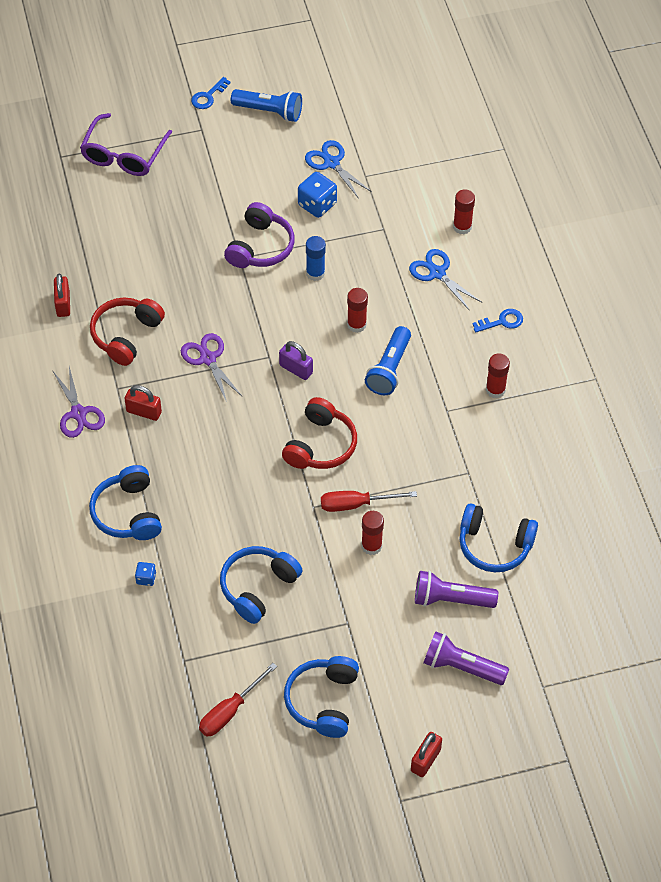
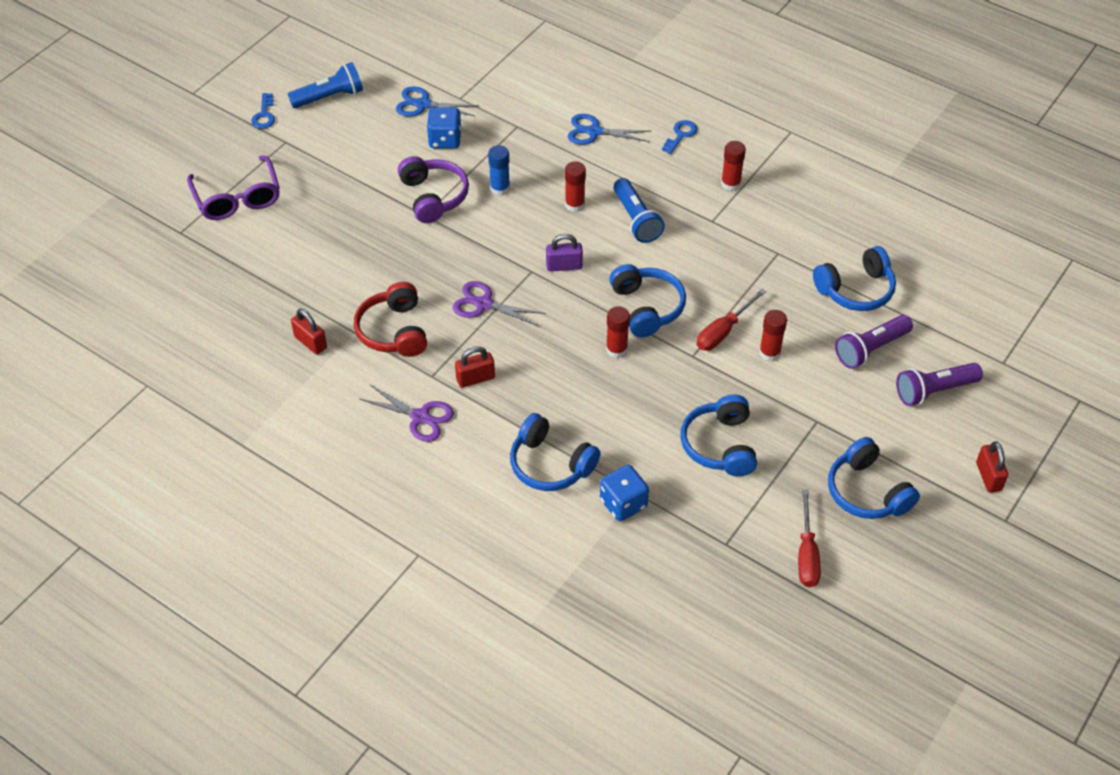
camera: 40 degrees left, 5 degrees down
blue dice [135,562,156,586] -> blue dice [600,465,649,521], size x1.88
red headphones [282,397,357,469] -> blue headphones [610,264,686,338]
red glue stick [453,189,475,235] -> red glue stick moved to [606,306,630,358]

